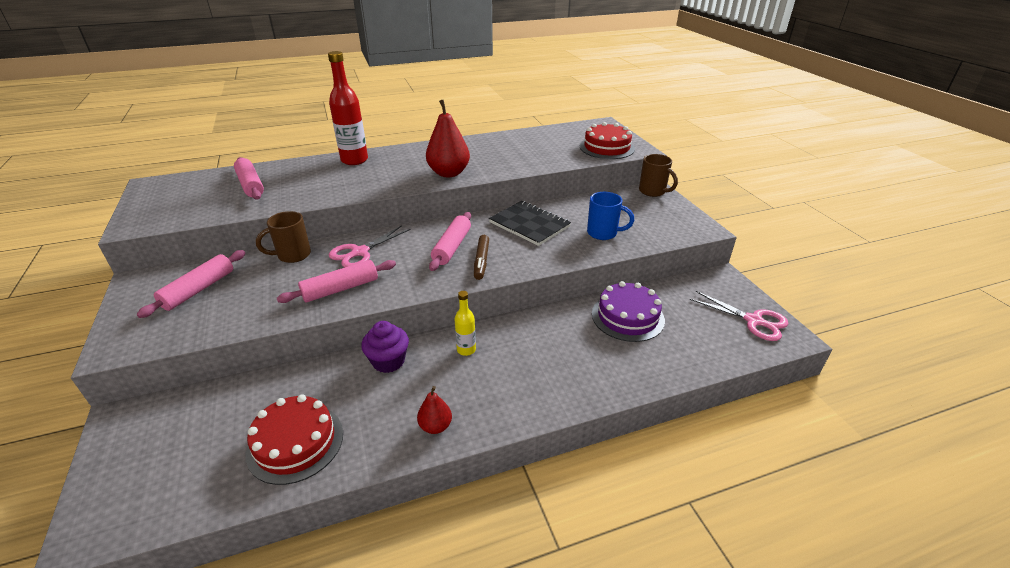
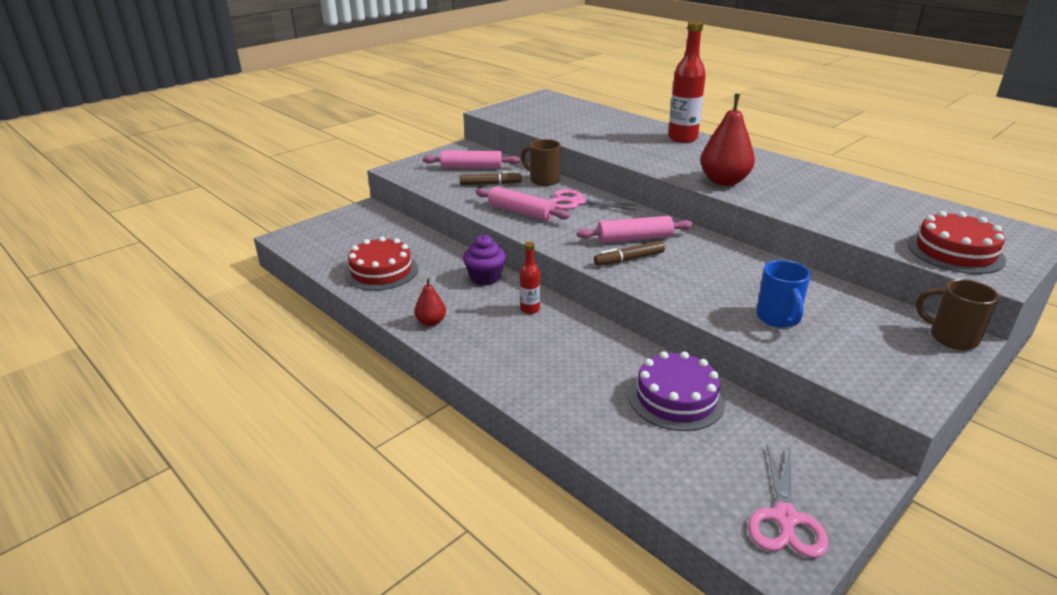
camera: 65 degrees right, 5 degrees down
pink rolling pin [234,157,264,200] -> none
yellow bottle [454,291,476,356] -> red bottle [520,242,540,314]
black notebook [489,201,571,246] -> none
brown mug [639,154,678,197] -> brown mug turned 105 degrees clockwise [916,279,999,350]
none -> brown marker [460,171,522,185]

